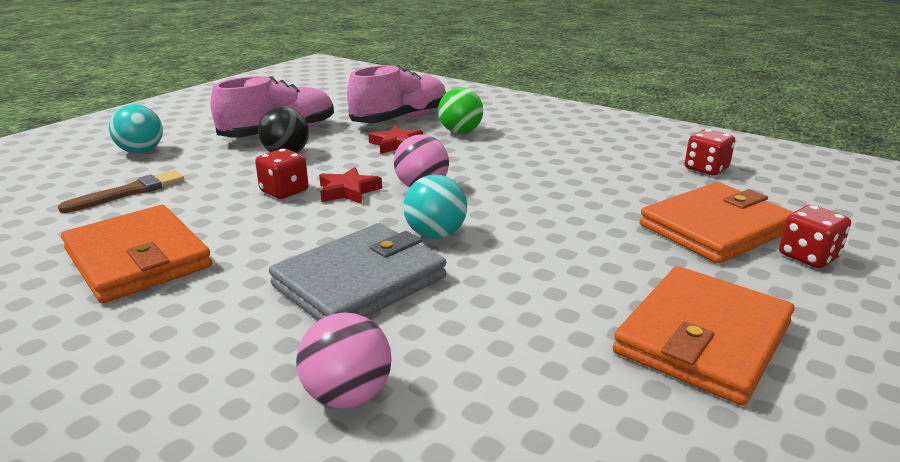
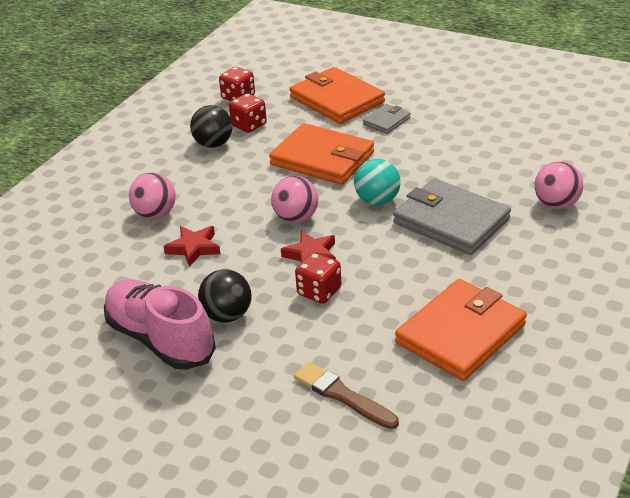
camera: 95 degrees left, 10 degrees up
turquoise ball [109,104,163,154] -> none
pink shoe [347,65,447,123] -> none
green ball [438,88,483,134] -> pink ball [129,173,175,219]
orange wallet [612,266,795,406] -> orange wallet moved to [269,123,374,185]
red dice [779,205,851,268] -> red dice moved to [229,93,267,133]
none -> black ball [190,105,233,148]
none -> grey wallet [363,104,410,134]

